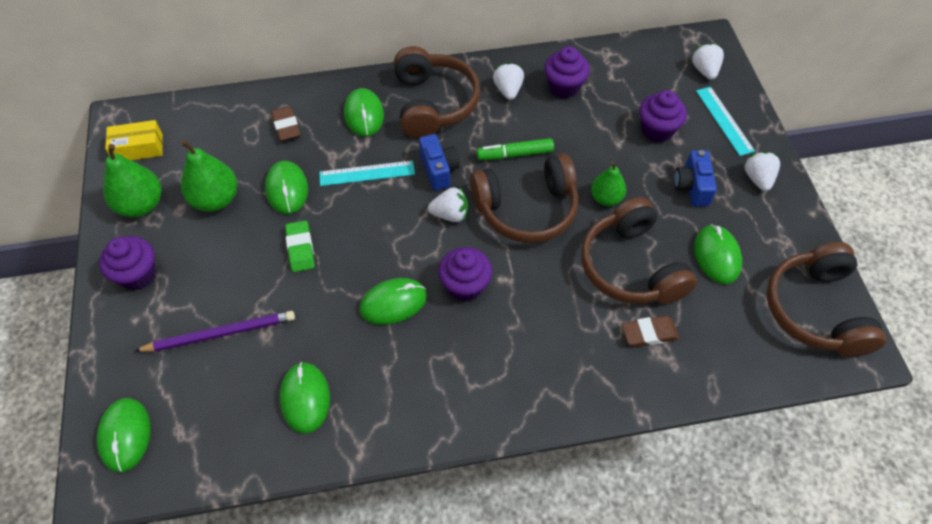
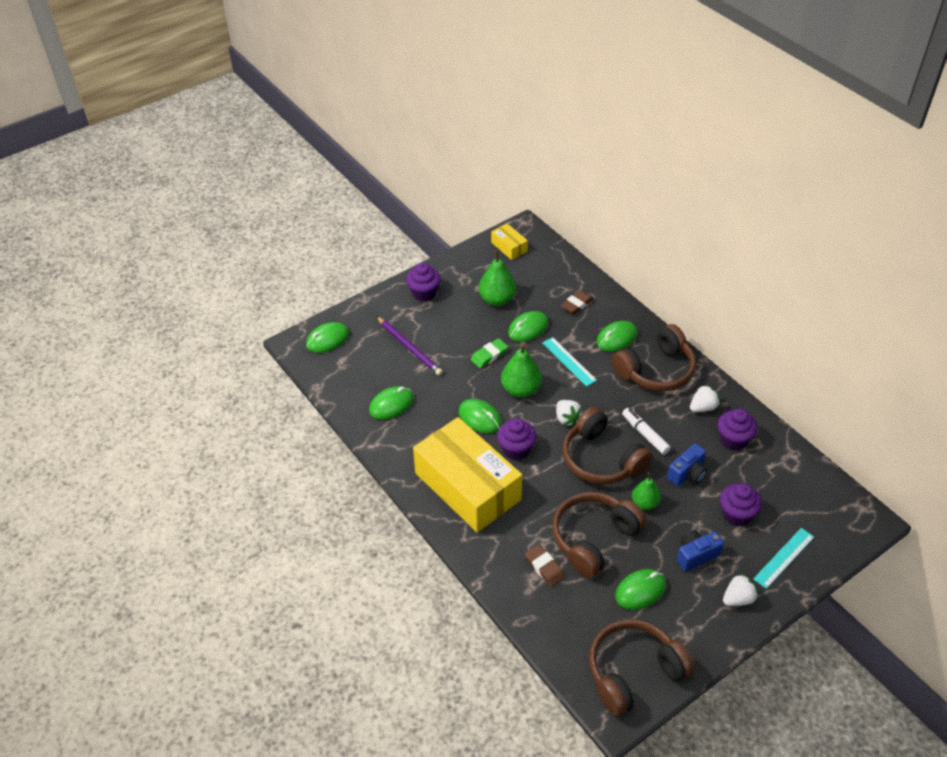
camera: 65 degrees right, 10 degrees down
green pear [103,144,162,217] -> green pear moved to [501,343,542,398]
blue camera [419,134,460,191] -> blue camera moved to [667,443,707,486]
green marker [477,138,554,160] -> white marker [622,408,671,455]
white strawberry [691,43,724,80] -> none
none -> yellow box [413,417,522,533]

